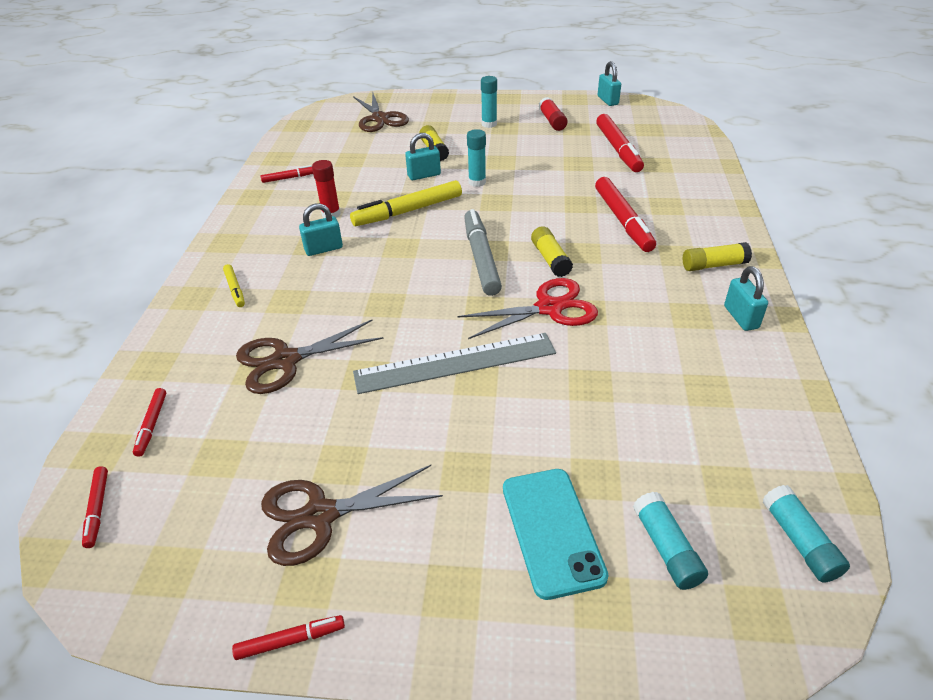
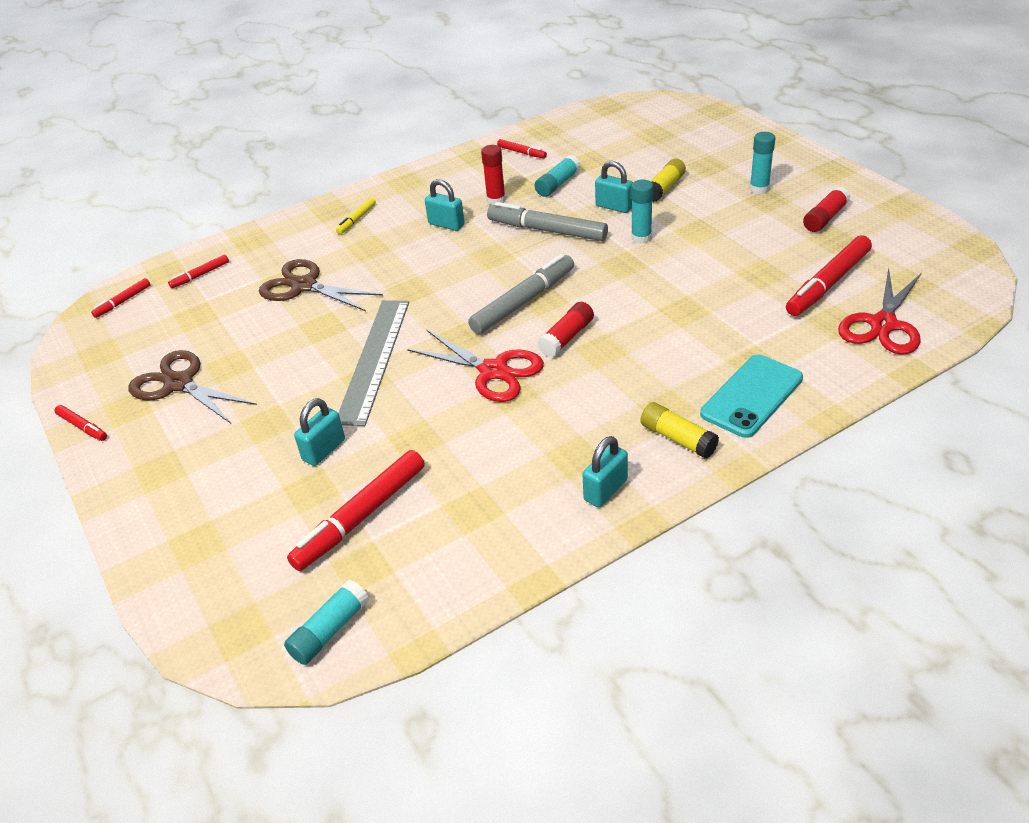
camera: 55 degrees right, 0 degrees up
yellow marker [350,180,462,226] -> grey marker [487,202,608,241]
brown scissors [353,92,409,132] -> none
grey ruler [353,333,556,394] -> grey ruler turned 60 degrees clockwise [338,300,409,426]
turquoise phone [503,469,608,600] -> turquoise phone moved to [700,354,803,438]
yellow glue stick [531,226,573,277] -> red glue stick [537,302,594,357]
red marker [595,177,656,252] -> red marker moved to [287,450,425,571]
turquoise padlock [598,61,621,106] -> turquoise padlock moved to [294,398,345,466]
turquoise glue stick [633,492,708,590] -> turquoise glue stick moved to [535,155,581,197]
none -> red scissors [838,268,922,355]

